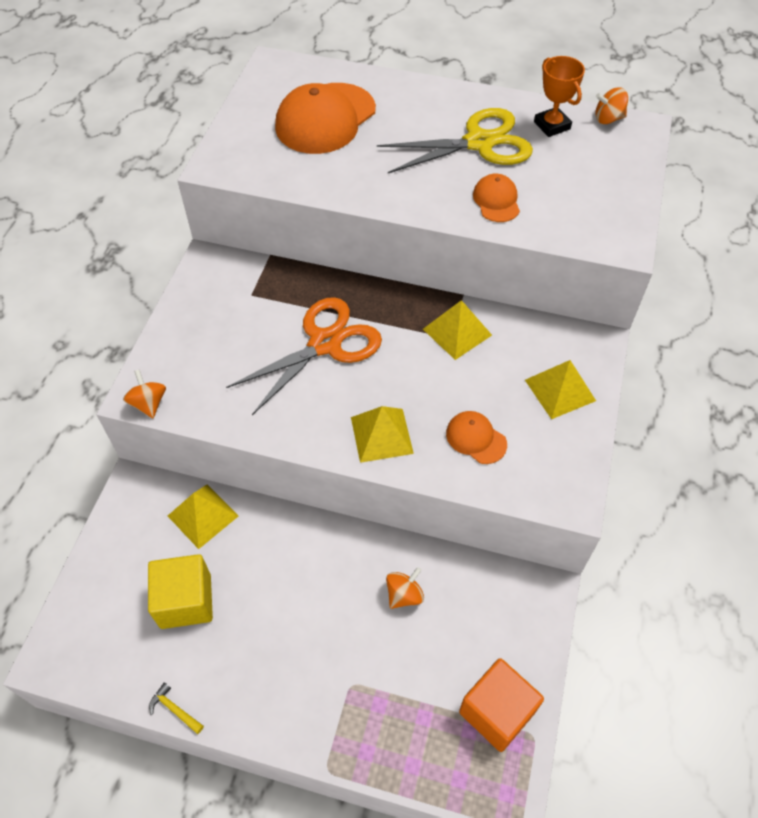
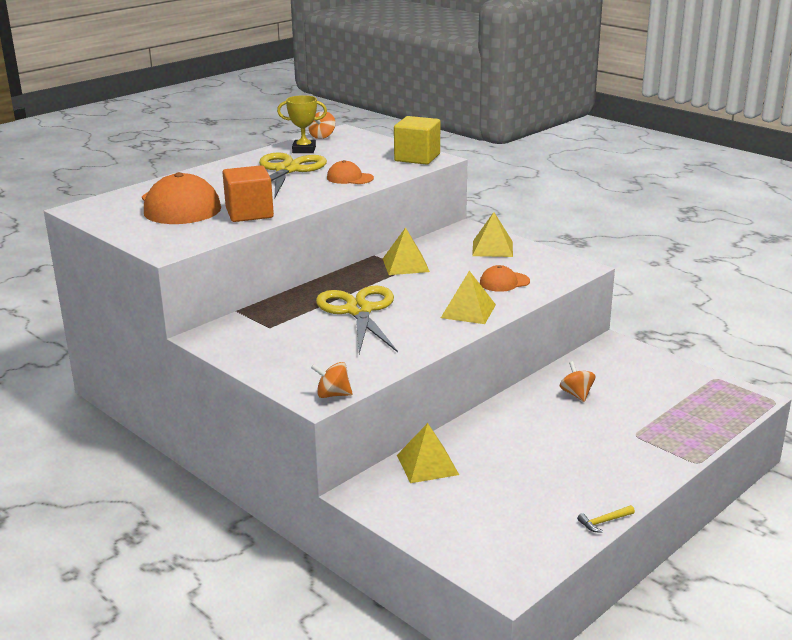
camera: 60 degrees left, 30 degrees down
yellow cube [148,554,213,629] -> yellow cube moved to [394,116,440,165]
orange scissors [226,297,382,415] -> yellow scissors [316,285,398,354]
orange cube [459,658,544,752] -> orange cube moved to [222,165,274,222]
orange trophy [534,56,585,137] -> yellow trophy [277,95,327,153]

